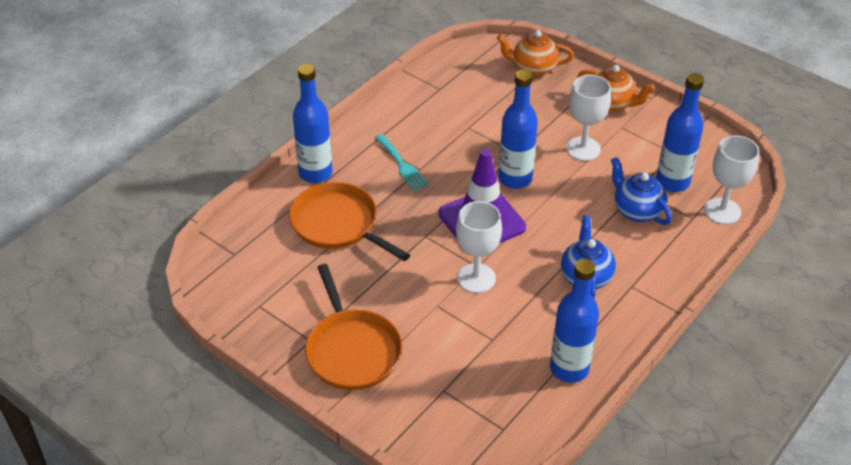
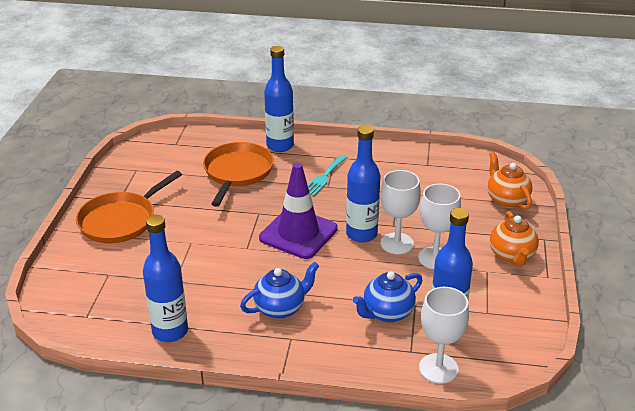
camera: 60 degrees right, 10 degrees down
white goblet [456,201,502,293] -> white goblet moved to [381,170,421,254]
blue teapot [611,157,672,225] -> blue teapot turned 150 degrees counterclockwise [353,271,423,322]

